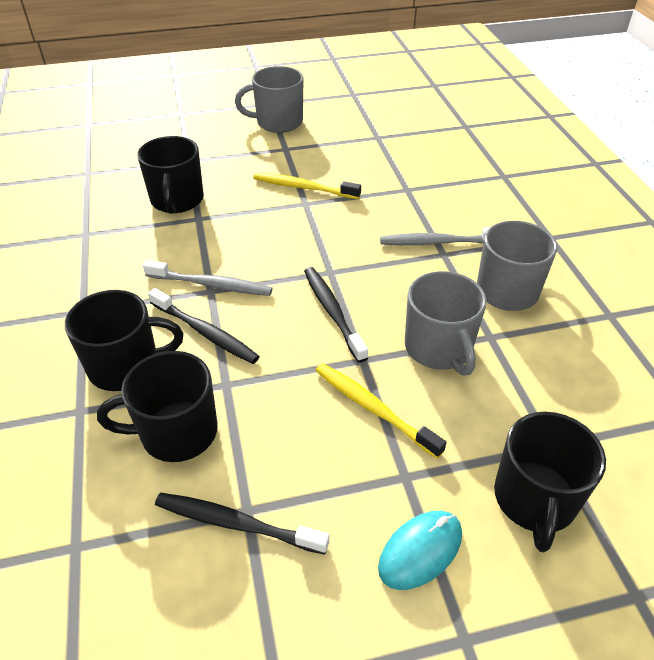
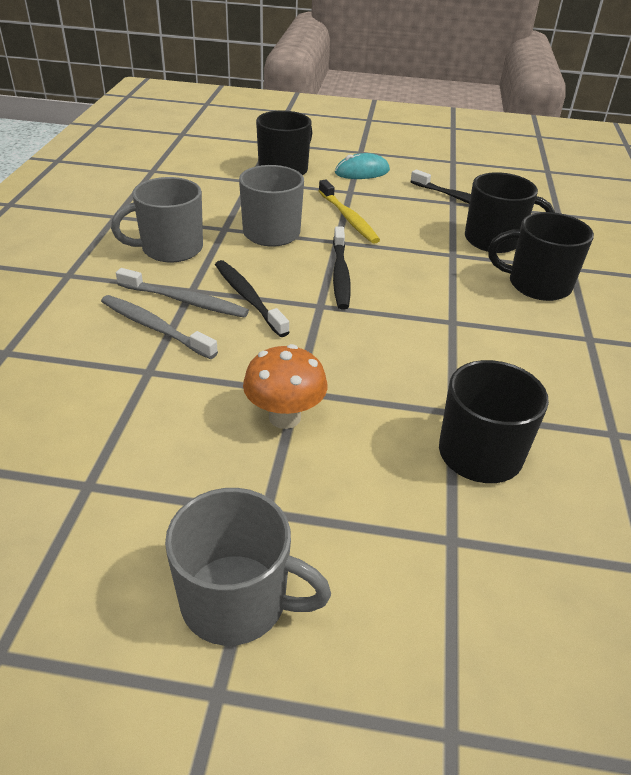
camera: 160 degrees left, 5 degrees down
grey toothbrush [143,260,272,296] -> grey toothbrush moved to [101,295,218,359]
black toothbrush [148,288,260,364] -> black toothbrush moved to [215,260,289,337]
yellow toothbrush [253,172,361,199] -> orange mushroom [243,344,327,429]

